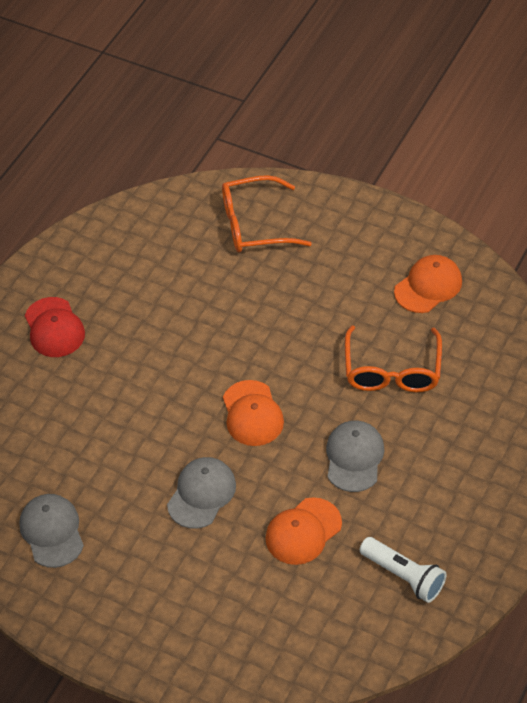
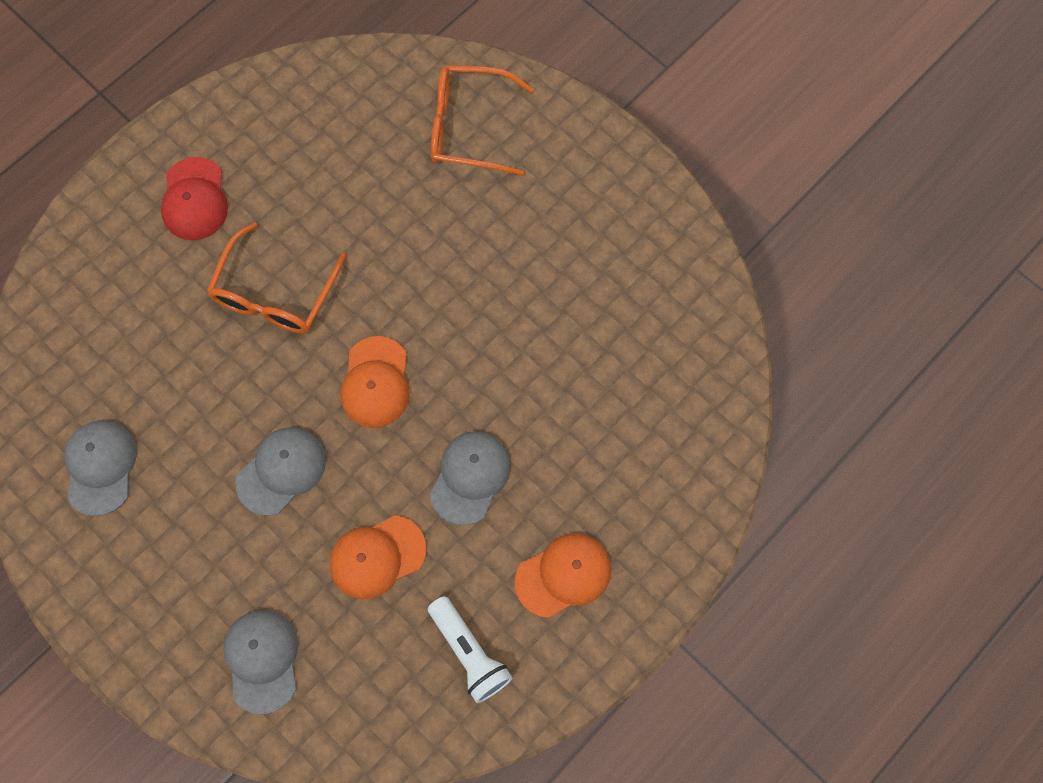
camera: 15 degrees right, 20 degrees up
orange glasses [345,325,442,392] -> orange glasses moved to [207,222,347,334]
orange cap [394,255,462,313] -> orange cap moved to [515,533,611,618]
none -> grey cap [223,610,298,714]

